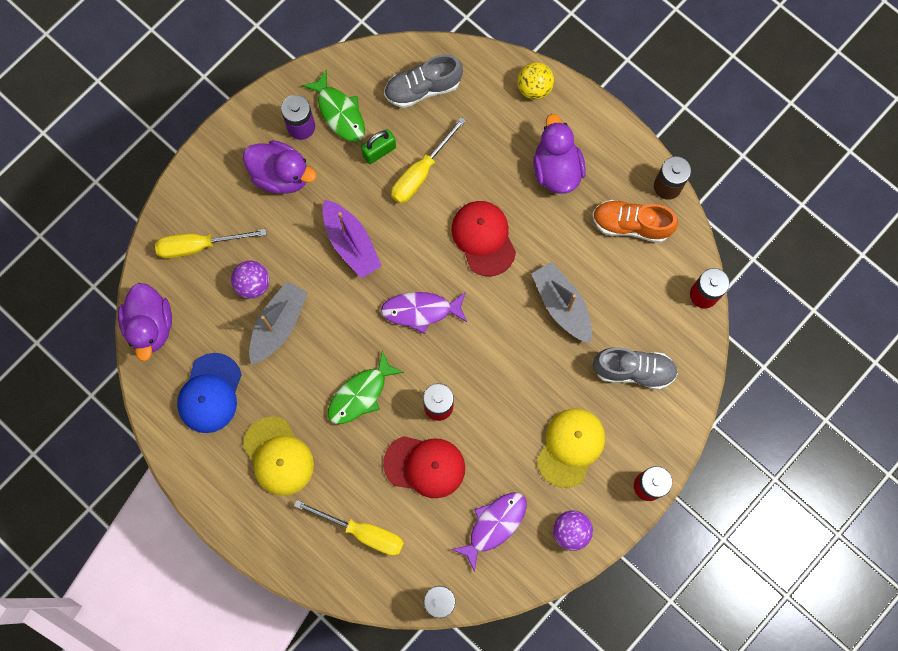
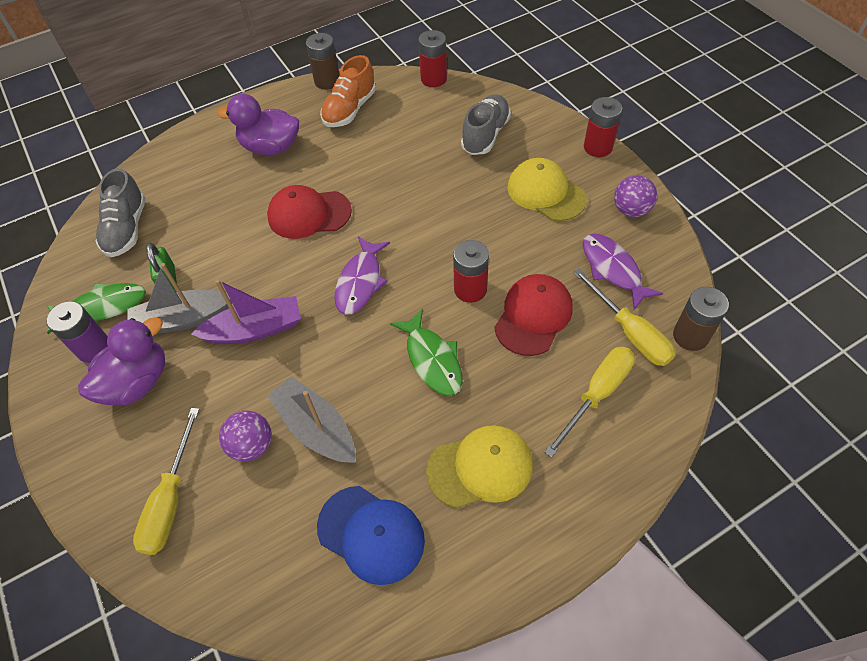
camera: 70 degrees left, 20 degrees down
purple duck [118,283,172,361] -> none
yellow screwdriver [391,117,466,204] -> yellow screwdriver moved to [573,268,676,366]
yellow ball [517,62,554,100] -> none
grey boat [531,262,592,343] -> grey boat moved to [127,263,232,334]

